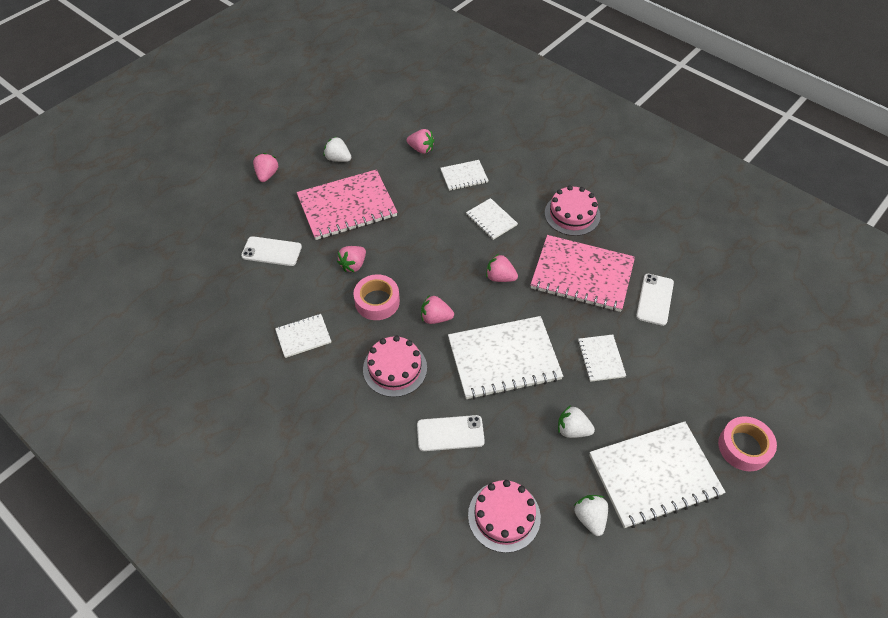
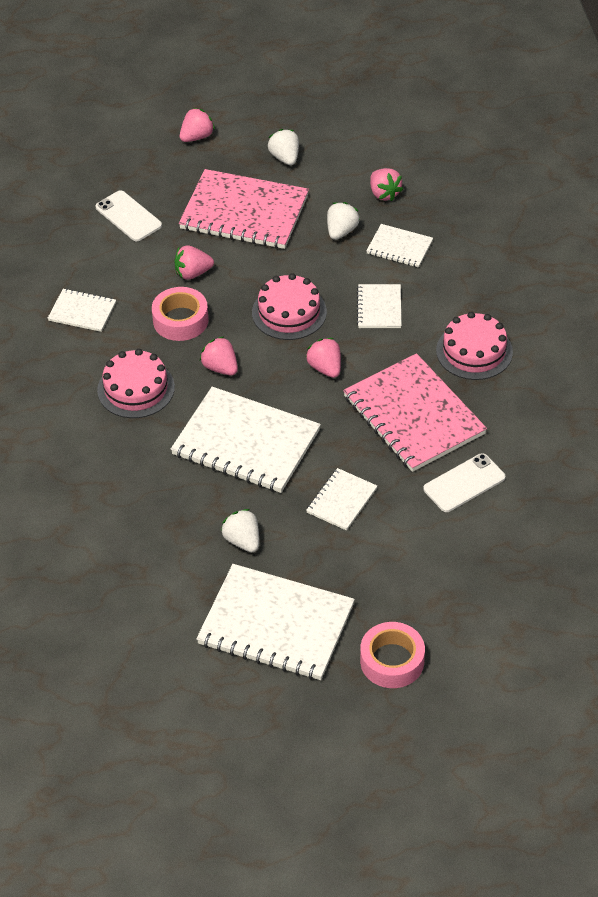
camera: 40 degrees right, 5 degrees down
white phone [417,415,485,451] -> none
pink cake [468,480,541,553] -> pink cake moved to [252,273,327,340]
white strawberry [574,495,608,536] -> white strawberry moved to [327,202,360,240]

